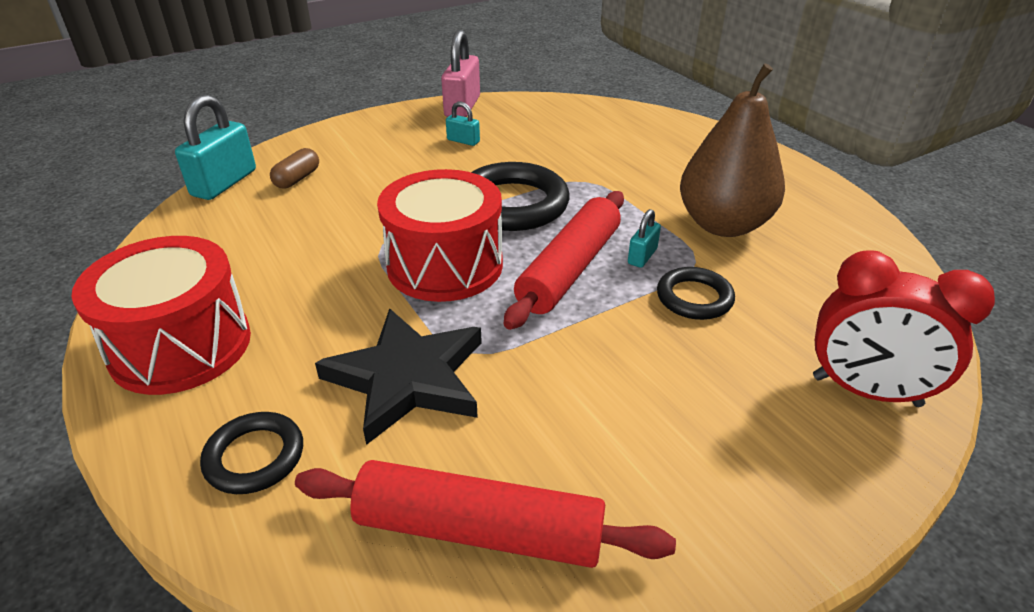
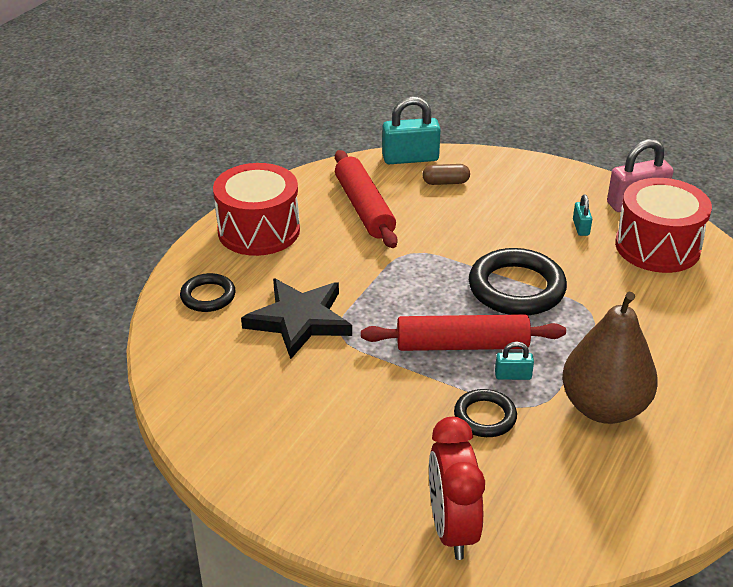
camera: 60 degrees right, 0 degrees up
red rolling pin [295,460,676,568] -> red rolling pin moved to [335,150,398,248]
red drum [377,169,503,302] -> red drum moved to [615,178,712,273]

